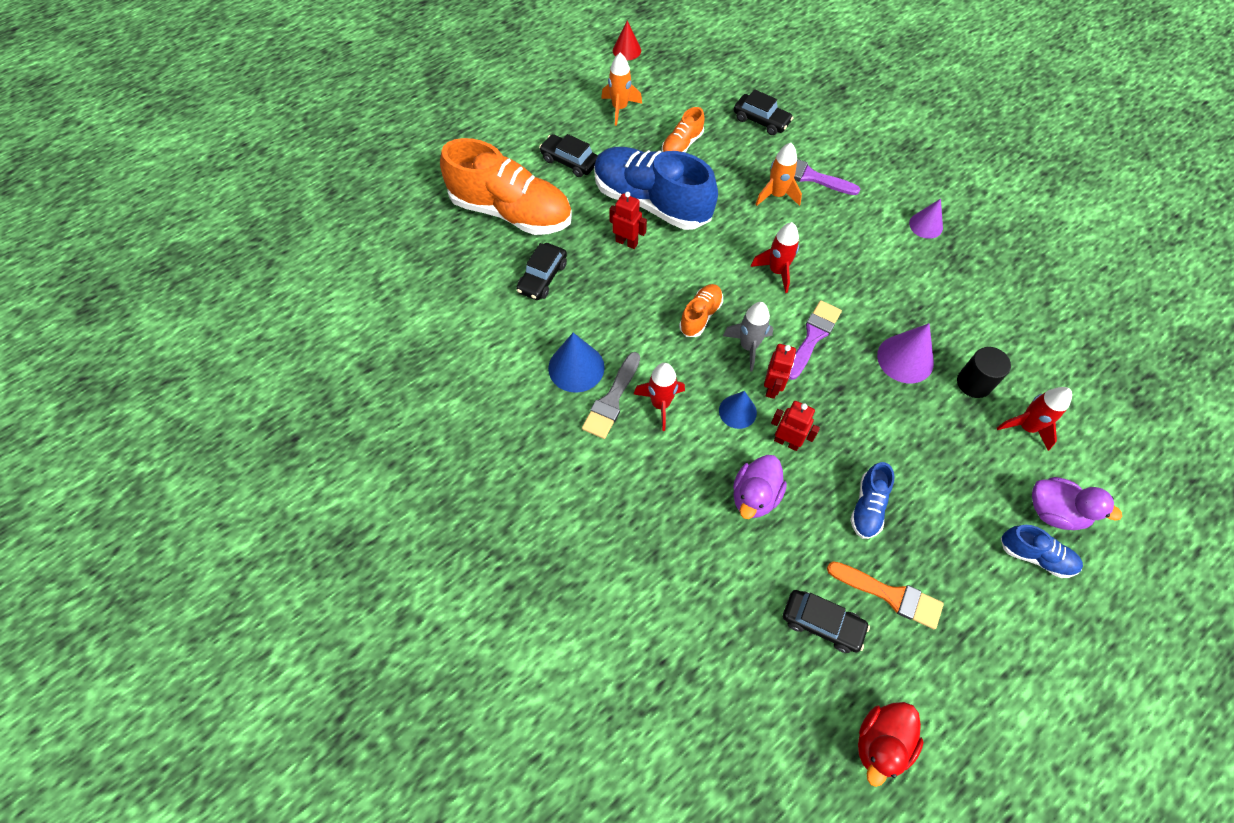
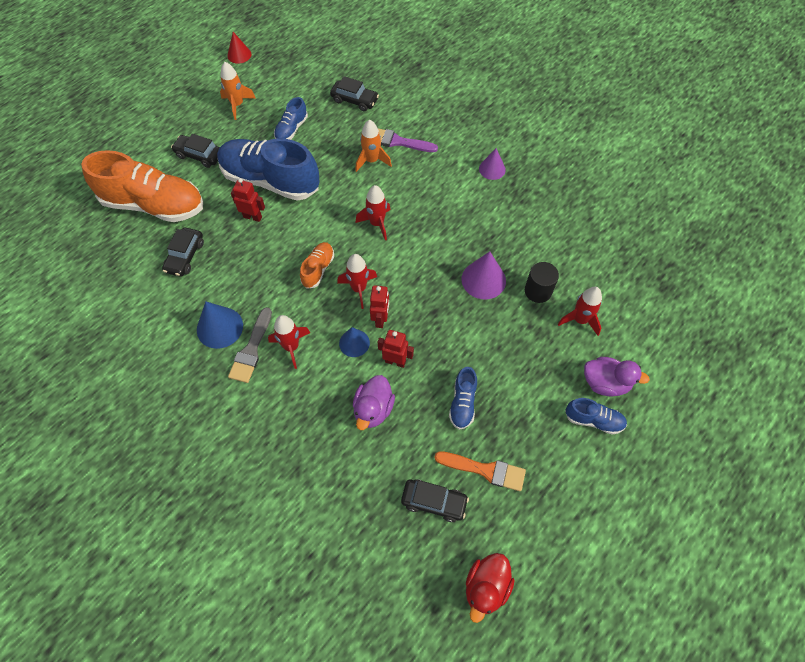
camera: 10 degrees left, 0 degrees up
orange shoe [662,107,704,153] -> blue shoe [274,97,308,140]
grey rocket [723,302,773,372] -> red rocket [337,254,377,309]
purple brush [789,300,842,380] -> none

